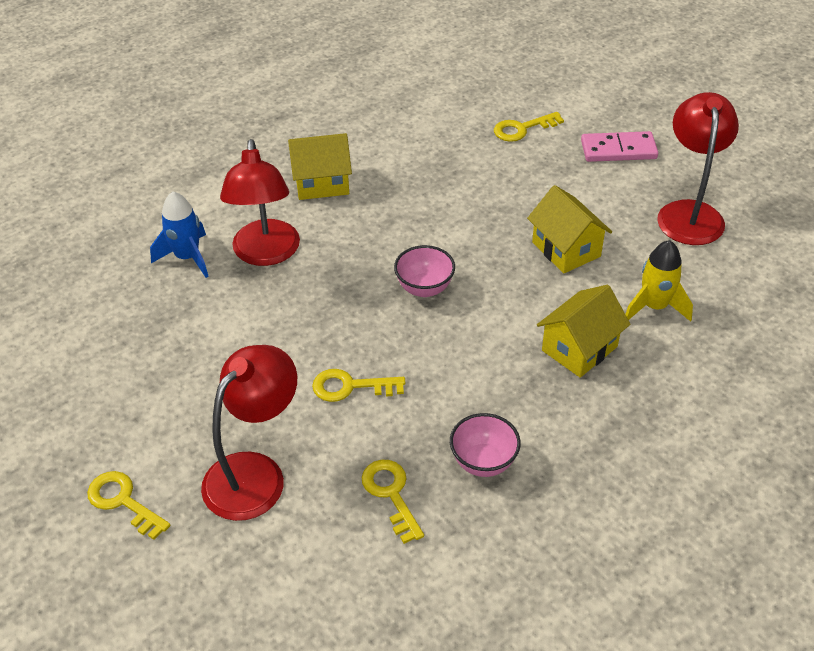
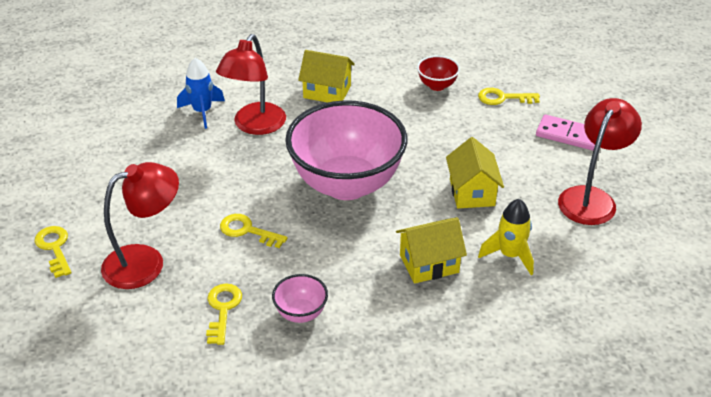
camera: 25 degrees right, 5 degrees down
pink bowl [394,245,455,297] -> pink bowl [285,100,407,200], size x2.44
none -> red bowl [417,55,460,91]

